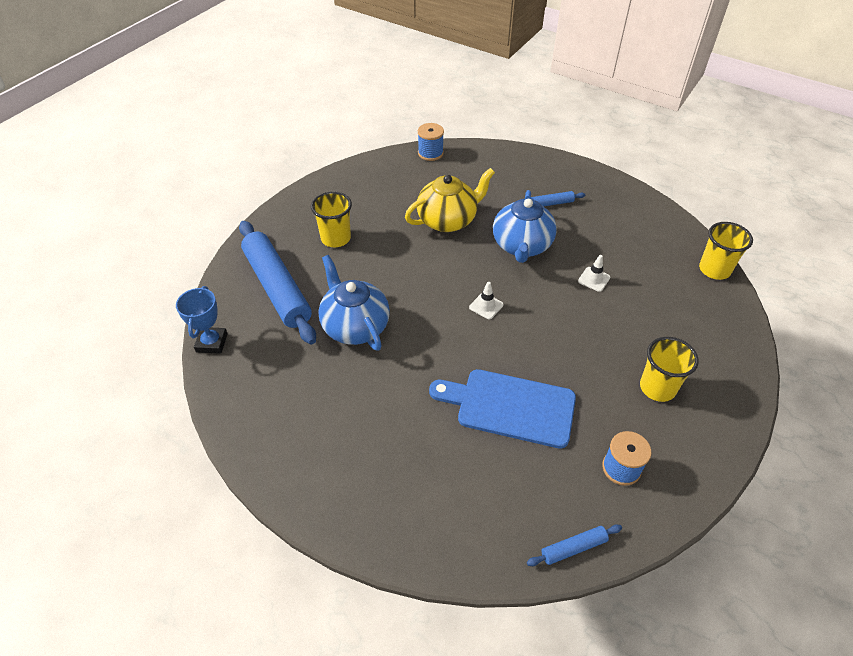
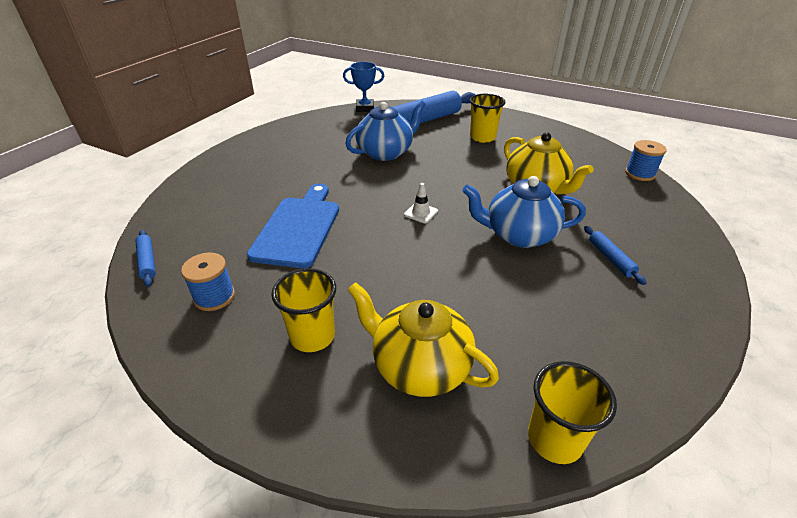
camera: 85 degrees right, 10 degrees down
white traffic cone [578,255,610,292] -> none
none -> yellow teapot [348,282,499,397]

